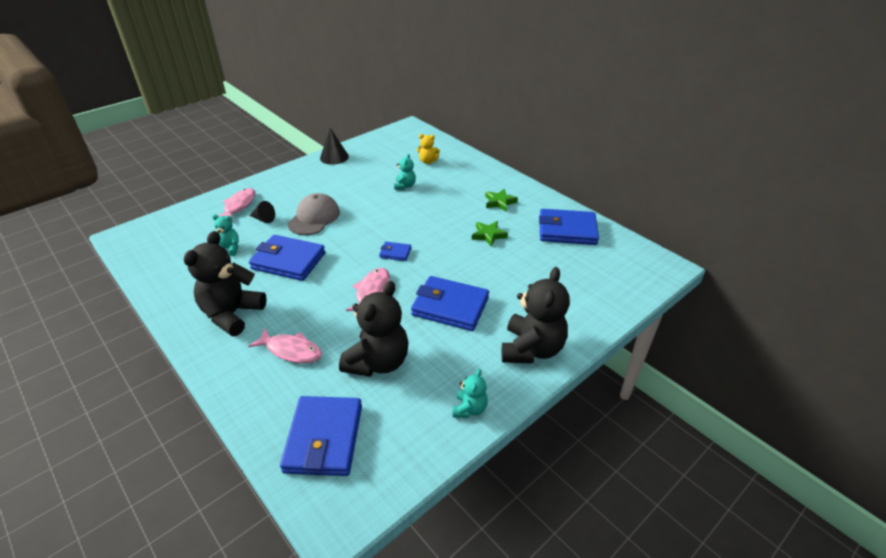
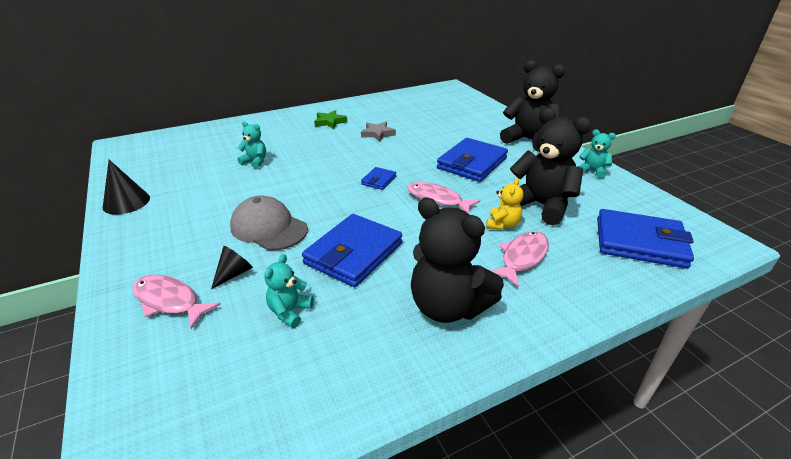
camera: 75 degrees left, 5 degrees down
yellow teddy bear [417,134,440,164] -> yellow teddy bear moved to [486,178,523,230]
green star [472,221,508,247] -> grey star [361,122,396,142]
blue wallet [539,209,599,245] -> none

